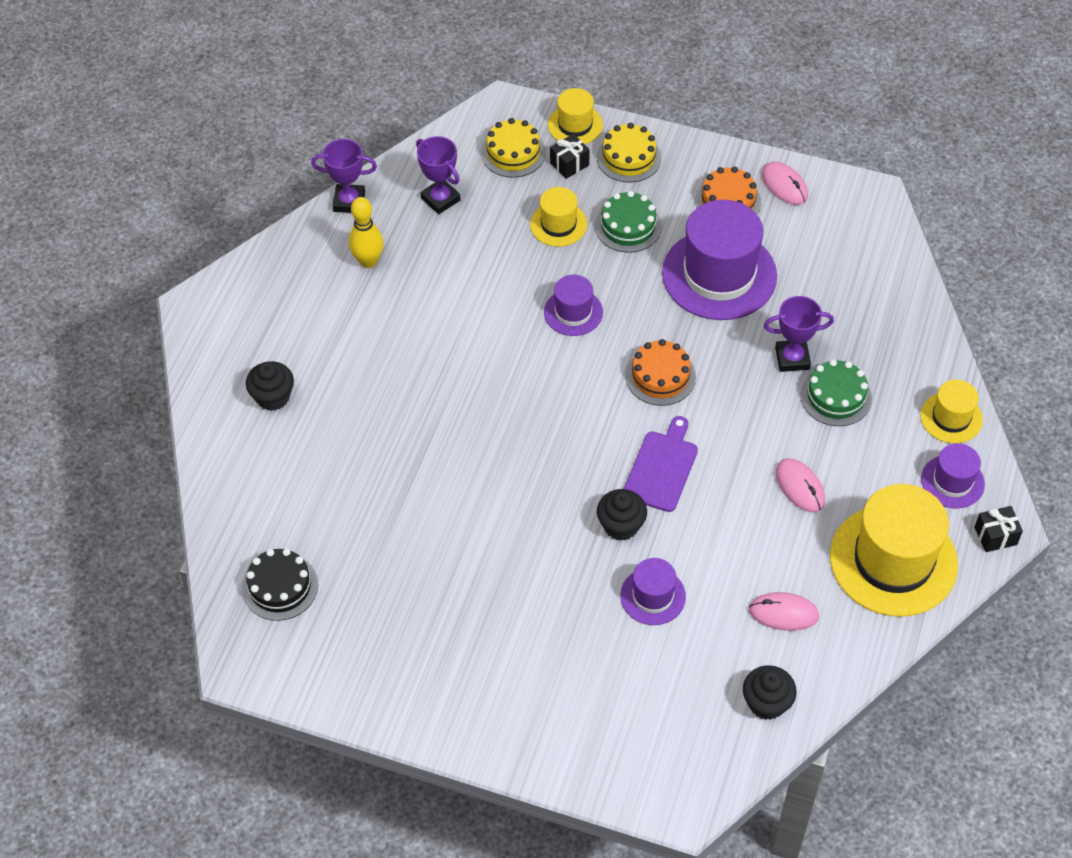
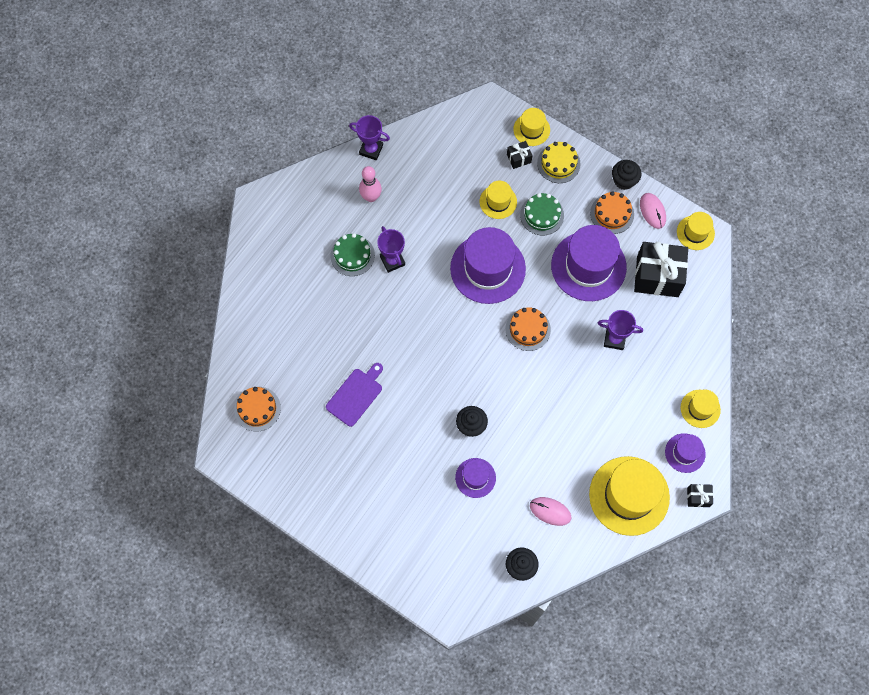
camera: 15 degrees right, 15 degrees up
black cake [242,548,318,621] -> orange cake [234,387,281,432]
black cupcake [246,361,294,411] -> black cupcake moved to [612,160,641,190]
yellow bowling pin [349,197,384,268] -> pink bowling pin [359,166,382,202]
purple trophy [416,136,461,214] -> purple trophy moved to [377,226,405,273]
yellow cake [481,118,546,178] -> none
purple hat [544,275,603,336] -> purple hat [450,227,526,304], size x1.96
purple cutting board [624,416,698,512] -> purple cutting board moved to [326,363,383,427]
pink mouse [776,459,825,512] -> none
green cake [800,359,872,426] -> green cake moved to [330,233,375,276]
none -> black gift [634,242,688,297]
none -> yellow hat [677,212,715,250]

